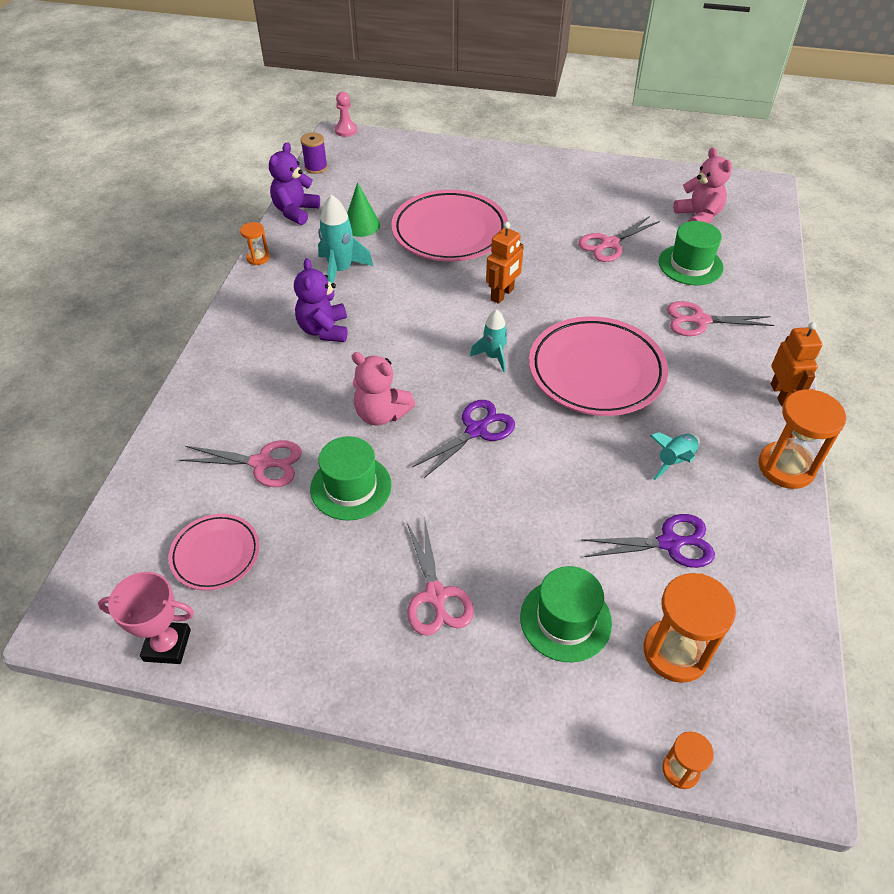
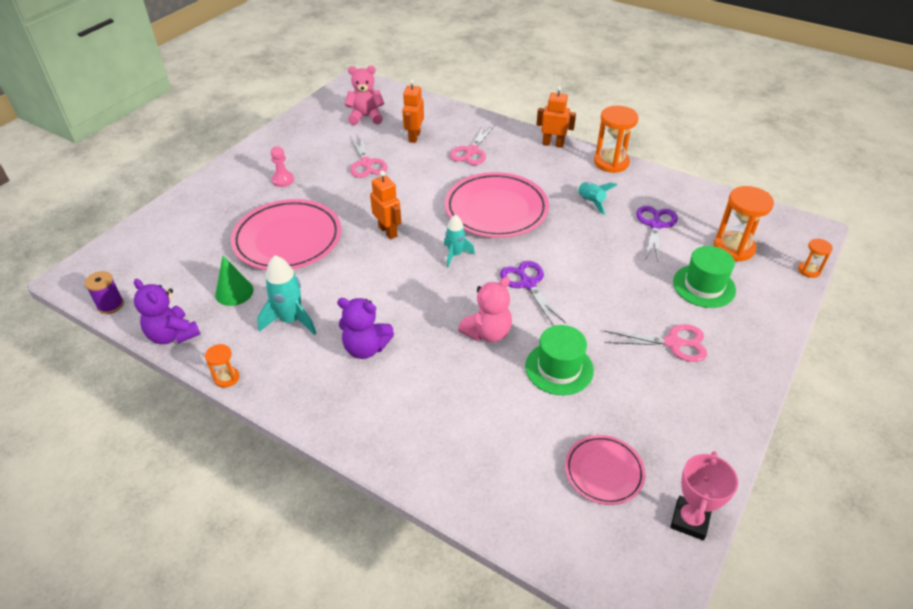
camera: 70 degrees left, 5 degrees down
pink scissors [180,440,302,487] -> none
pink pawn [335,92,357,137] -> pink pawn moved to [271,146,294,187]
green hat [658,221,724,285] -> orange robot [402,79,424,143]

